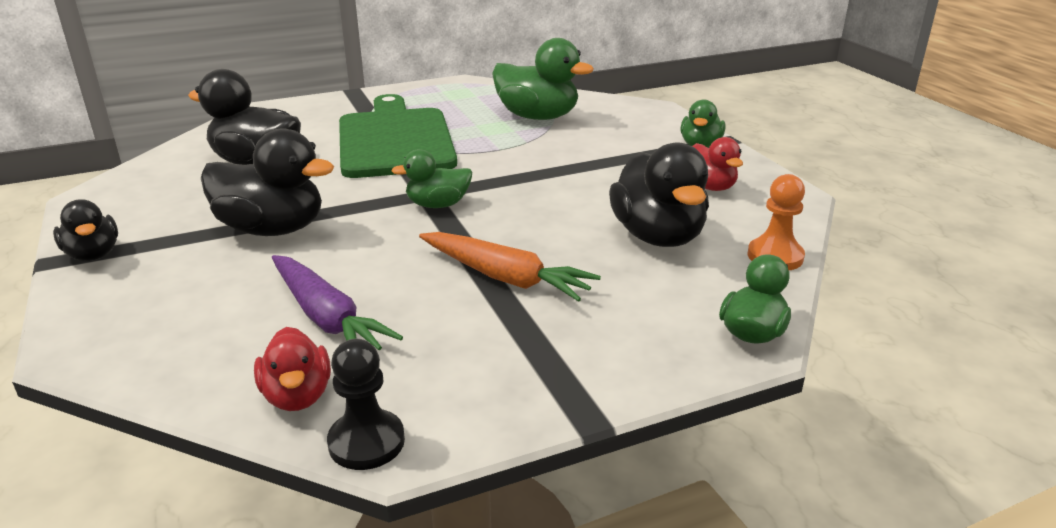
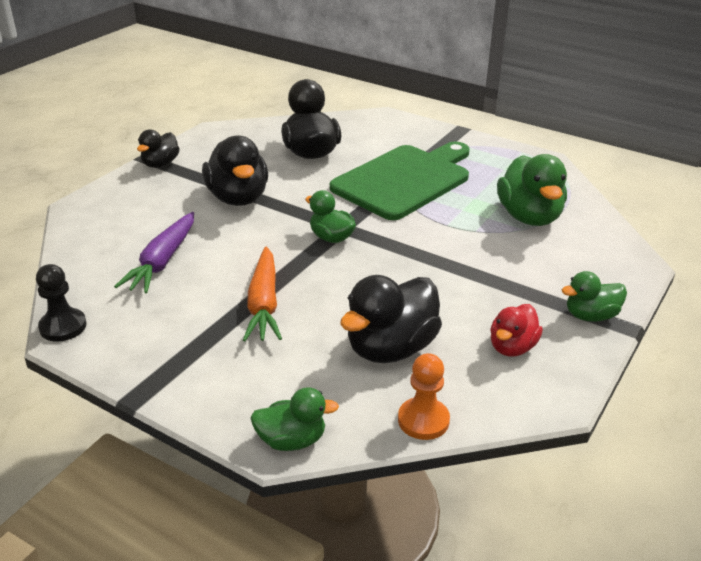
camera: 55 degrees right, 5 degrees up
red duck [254,327,331,411] -> none

